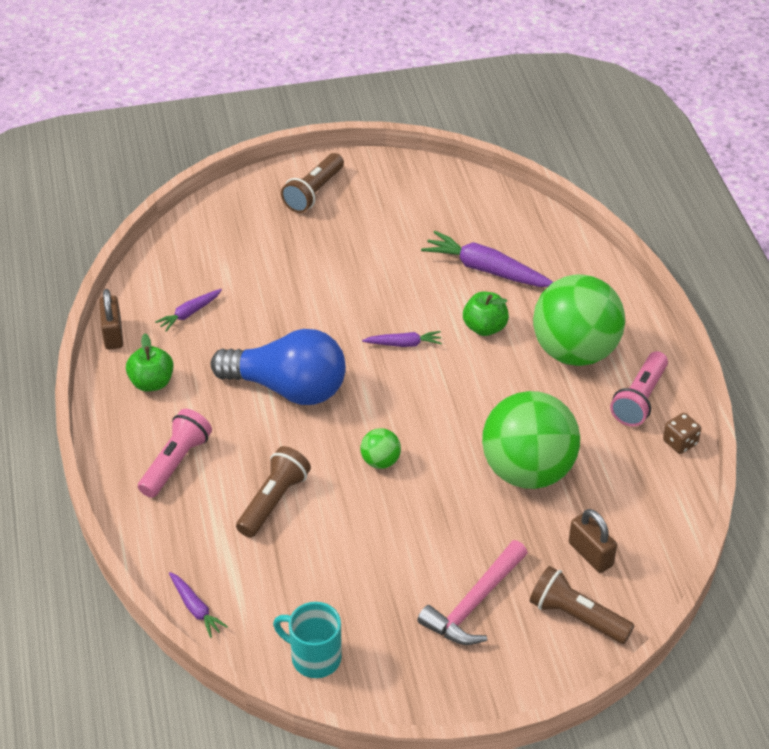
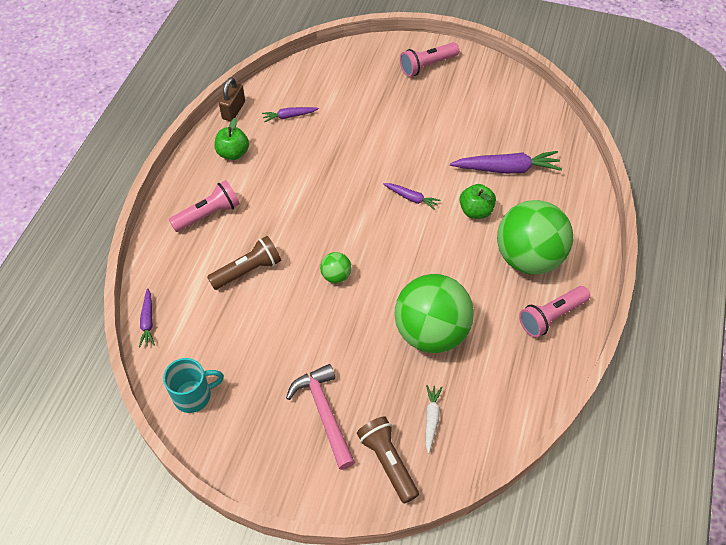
camera: 30 degrees right, 10 degrees up
blue light bulb [211,329,346,405] -> none
turquoise mug [273,602,342,678] -> turquoise mug turned 105 degrees clockwise [163,358,224,413]
brown flashlight [281,153,344,213] -> pink flashlight [400,42,459,77]
pink hammer [417,540,528,645] -> pink hammer turned 90 degrees clockwise [286,364,355,470]
purple carrot [421,231,553,287] -> purple carrot turned 120 degrees clockwise [450,151,562,174]
brown padlock [569,509,617,573] -> white carrot [425,385,442,454]
brown dice [663,413,701,454] -> none

